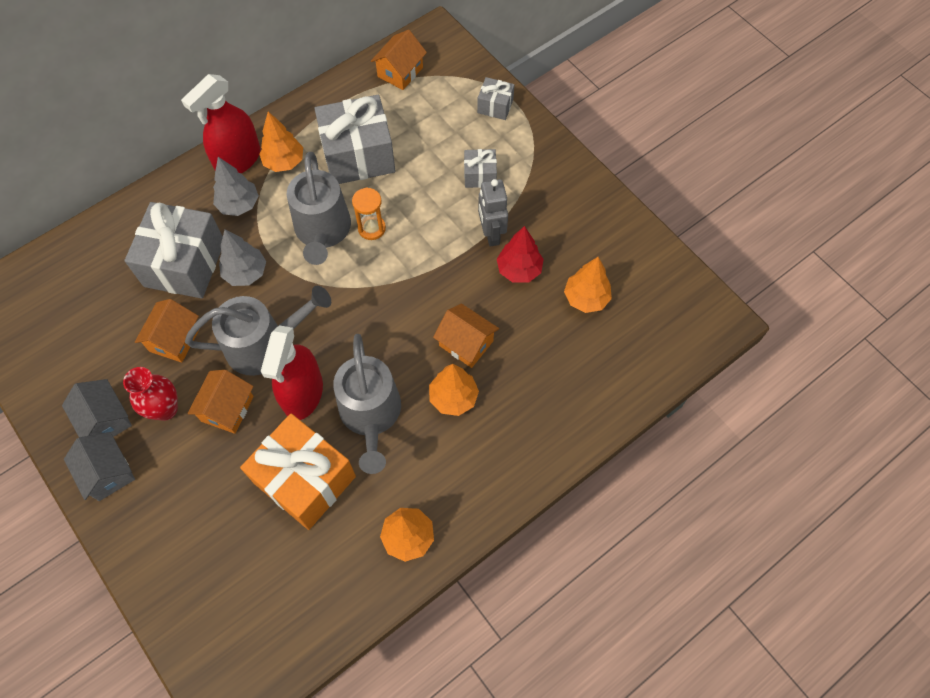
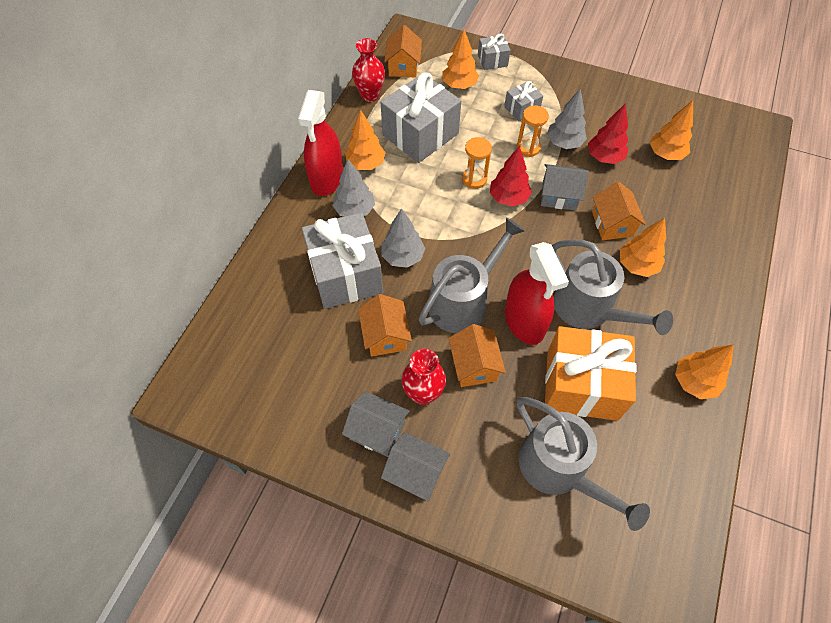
camera: 30 degrees left, 5 degrees down
grey watering can [287,152,351,265] -> grey watering can moved to [517,397,650,531]
orange house [433,303,499,368] -> orange house turned 75 degrees clockwise [592,182,646,240]
grey robot [478,179,508,246] -> grey tree [547,88,587,149]
none -> red vase [352,38,385,102]
none -> orange tree [442,29,479,89]
none -> red tree [490,146,532,207]
none -> orange hourglass [517,105,549,157]
none -> grey house [541,164,589,210]

